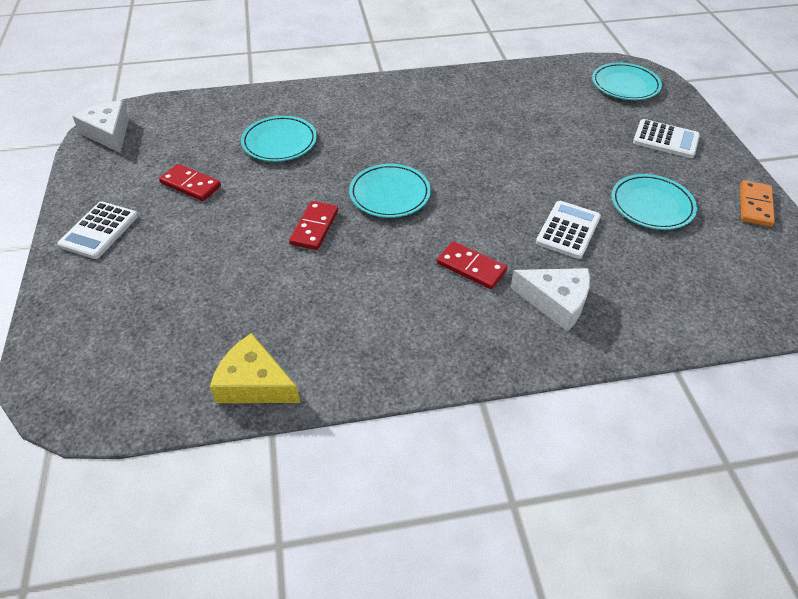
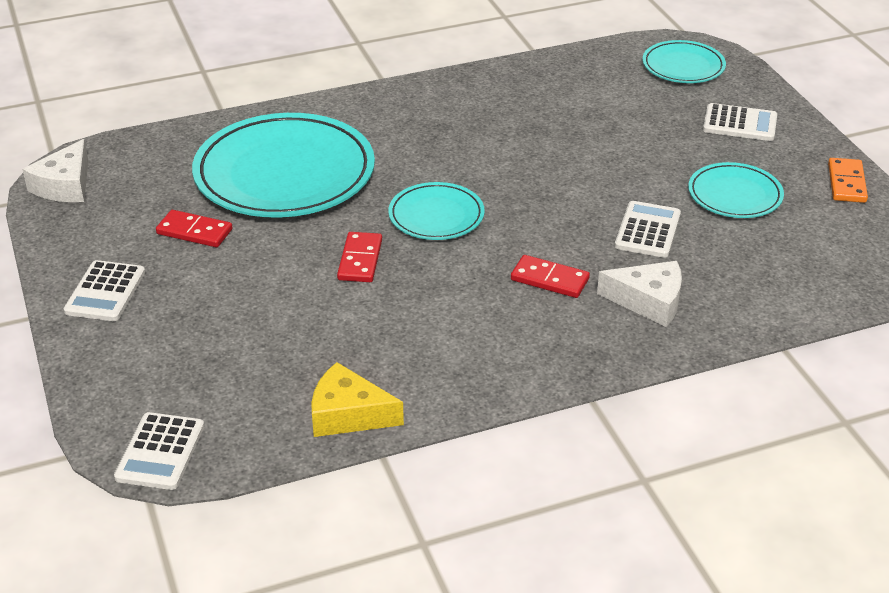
camera: 10 degrees left, 10 degrees down
white cheese [72,100,129,153] -> white cheese turned 120 degrees counterclockwise [22,139,88,202]
turquoise plate [241,116,317,162] -> turquoise plate [192,113,375,217], size x1.96
none -> white calculator [114,412,204,490]

